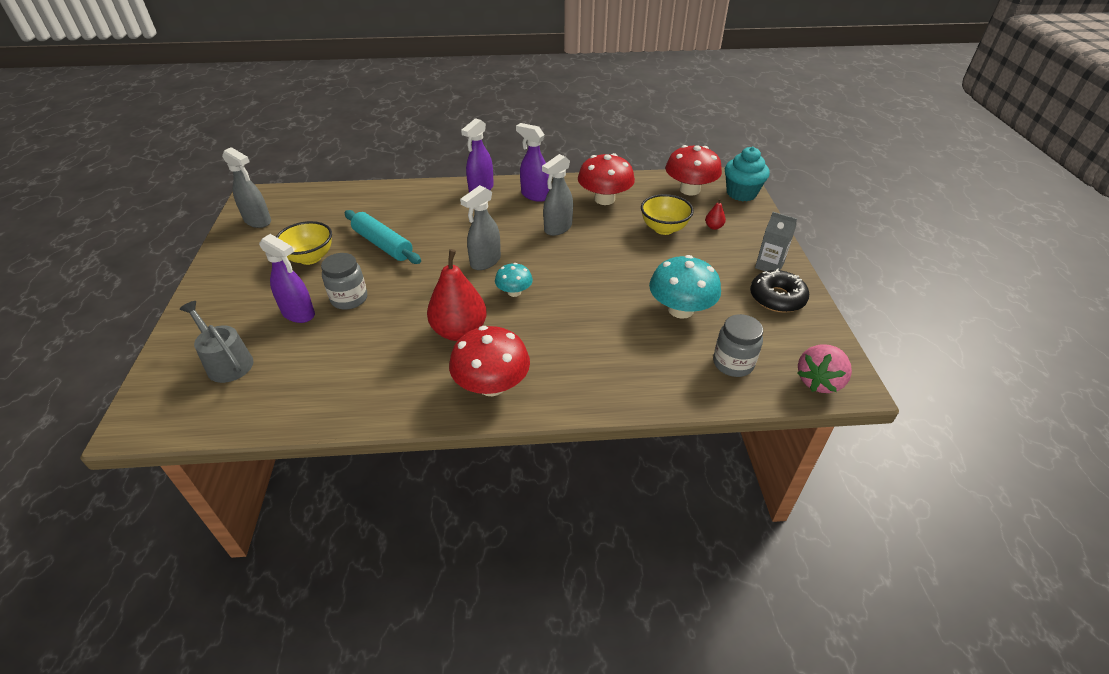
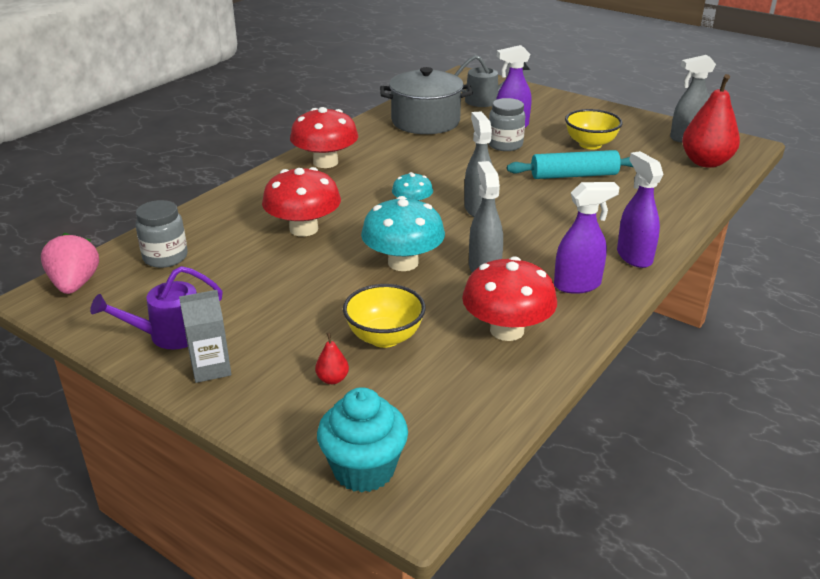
camera: 130 degrees right, 10 degrees down
red pear [427,249,487,341] -> red pear moved to [682,74,740,168]
turquoise mushroom [649,255,721,319] -> turquoise mushroom moved to [361,196,445,271]
red mushroom [665,145,722,196] -> red mushroom moved to [262,167,341,237]
black donut [750,268,809,313] -> purple watering can [90,266,223,349]
none -> grey pot [380,67,473,134]

